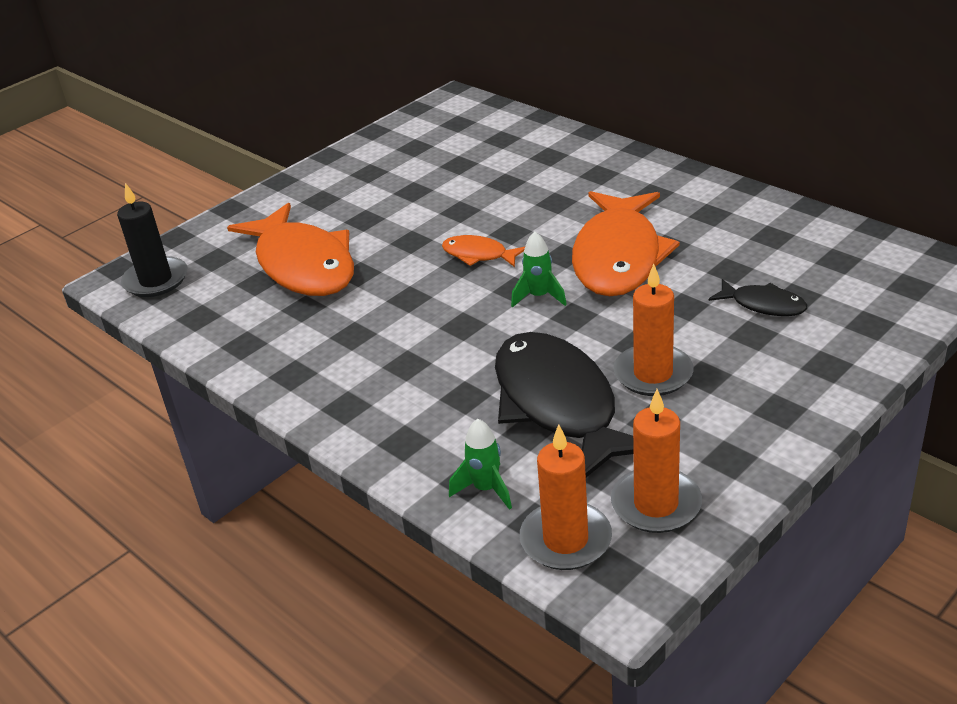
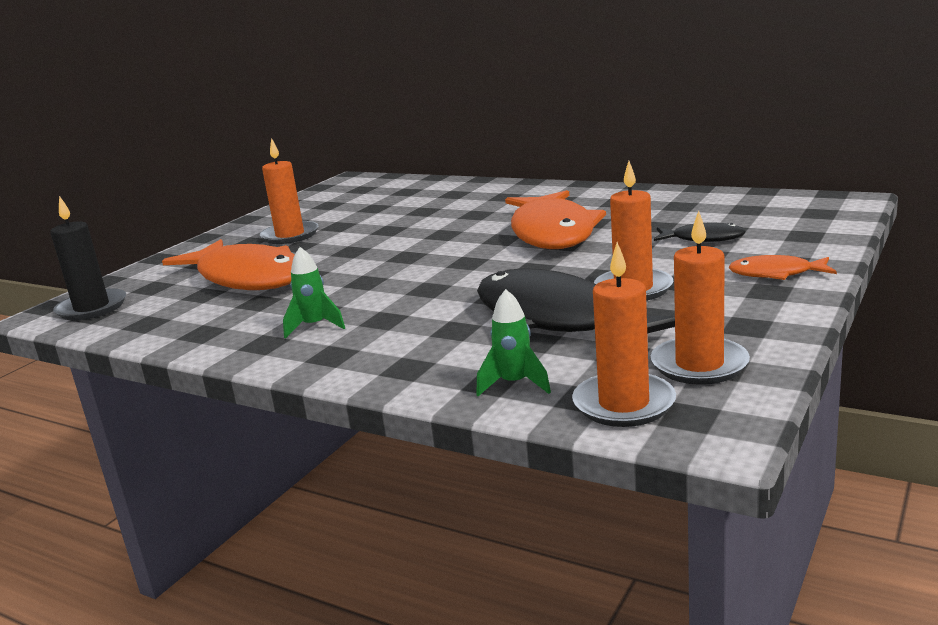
camera: 15 degrees left, 15 degrees down
orange fish [442,235,525,267] -> orange fish moved to [728,255,837,280]
green rocket [511,232,567,308] -> green rocket moved to [283,247,345,339]
none -> orange candle [260,138,318,244]

